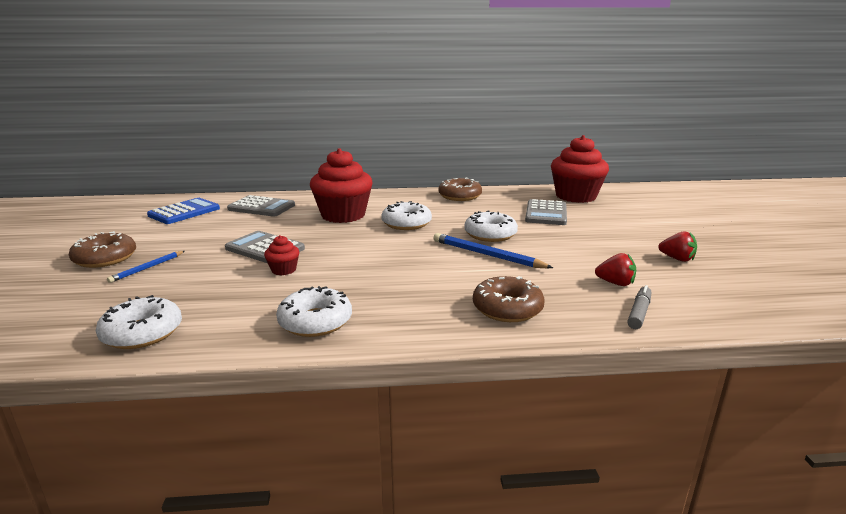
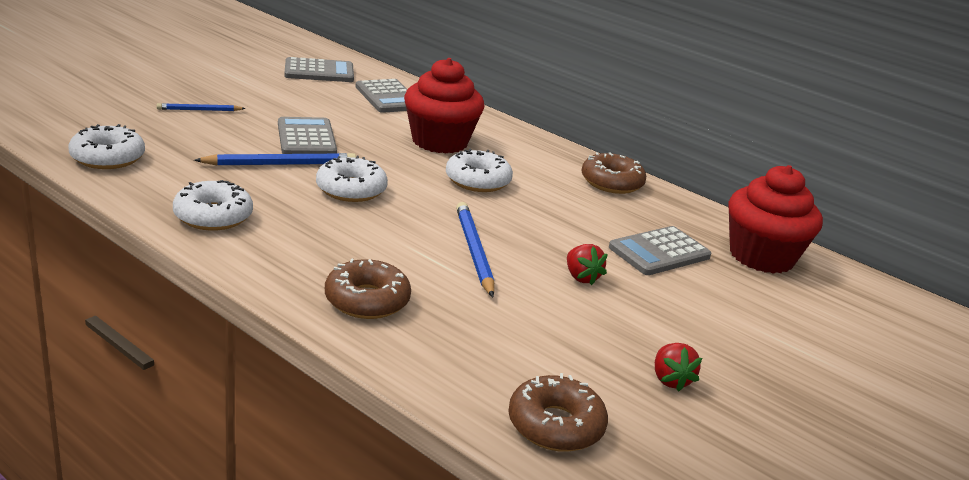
camera: 40 degrees right, 5 degrees up
brown donut [69,231,136,268] -> brown donut moved to [508,373,608,452]
blue calculator [147,198,220,224] -> grey calculator [284,57,354,82]
red cupcake [264,235,299,275] -> blue pencil [194,153,356,165]
white donut [464,210,518,242] -> white donut moved to [316,156,388,202]
red strawberry [595,253,636,286] -> red strawberry moved to [567,244,608,285]
grey marker [627,285,651,329] -> none

